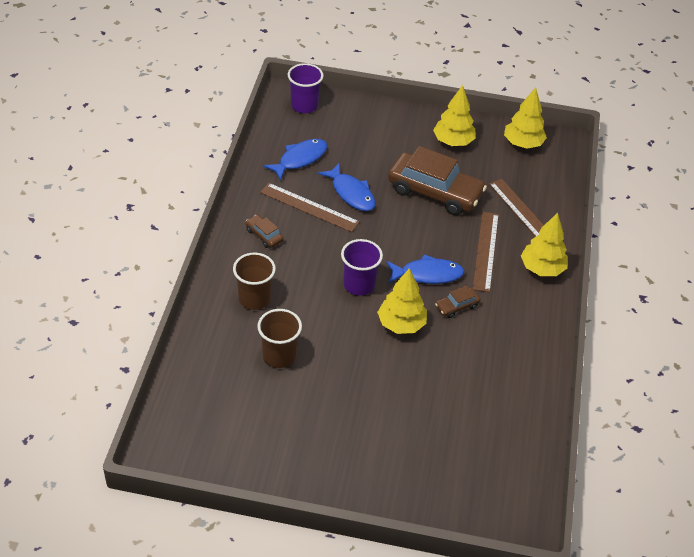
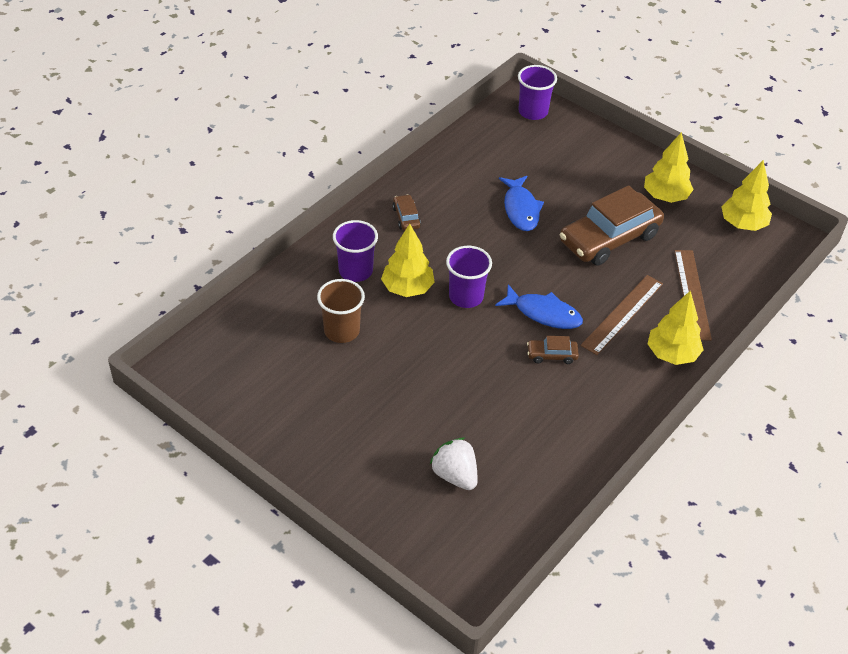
camera: 30 degrees right, 0 degrees up
brown cup [233,253,276,310] -> purple cup [333,220,378,282]
brown ruler [260,183,360,232] -> none
blue fish [263,139,327,181] -> none
yellow tree [377,268,427,334] -> yellow tree moved to [381,224,435,297]
brown car [388,146,487,215] -> brown car turned 90 degrees clockwise [560,185,664,266]
none -> white strawberry [430,438,478,490]

